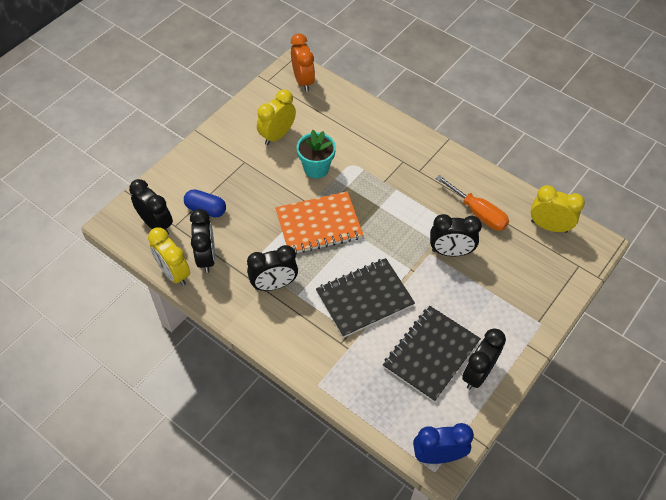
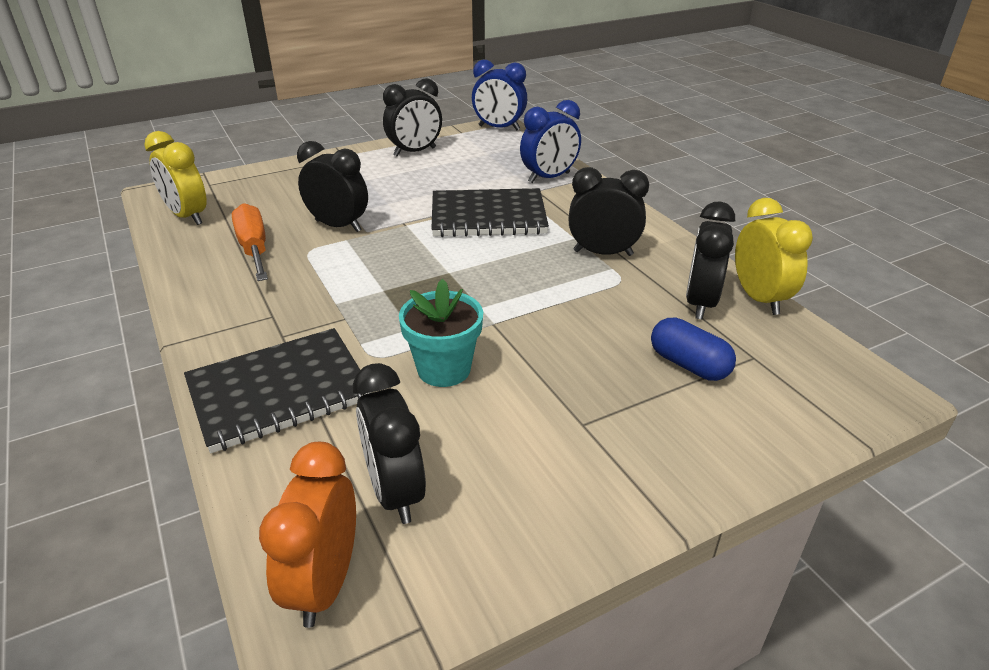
camera: 155 degrees left, 20 degrees down
black clock [129,179,173,234] -> black clock moved to [353,363,426,524]
yellow clock [257,89,296,145] -> none
orange notebook [275,191,363,254] -> none
black notebook [383,306,481,402] -> black notebook moved to [184,328,372,453]
none -> blue clock [520,100,581,183]

